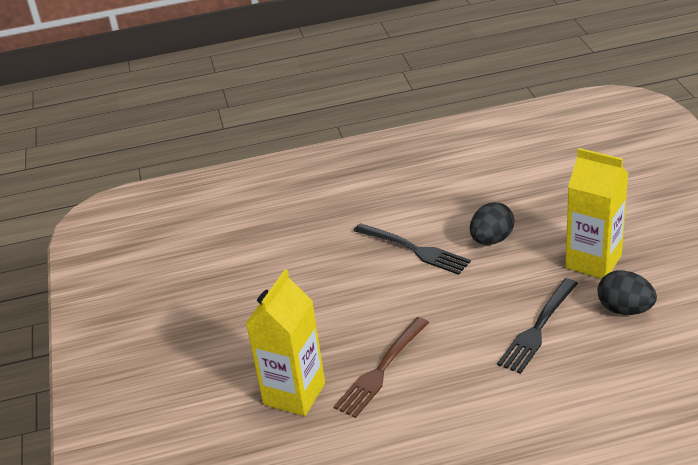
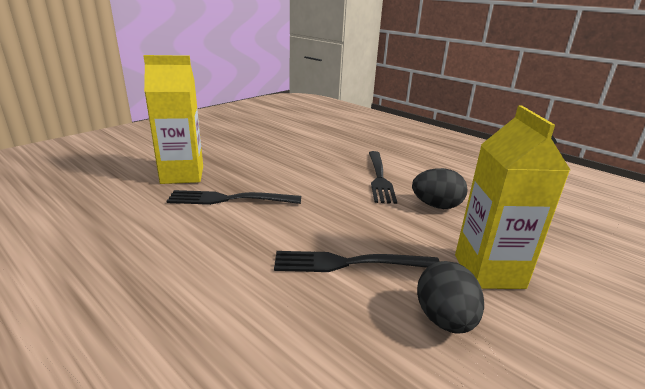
camera: 50 degrees right, 10 degrees down
brown fork [334,317,429,418] -> black fork [167,190,301,205]

